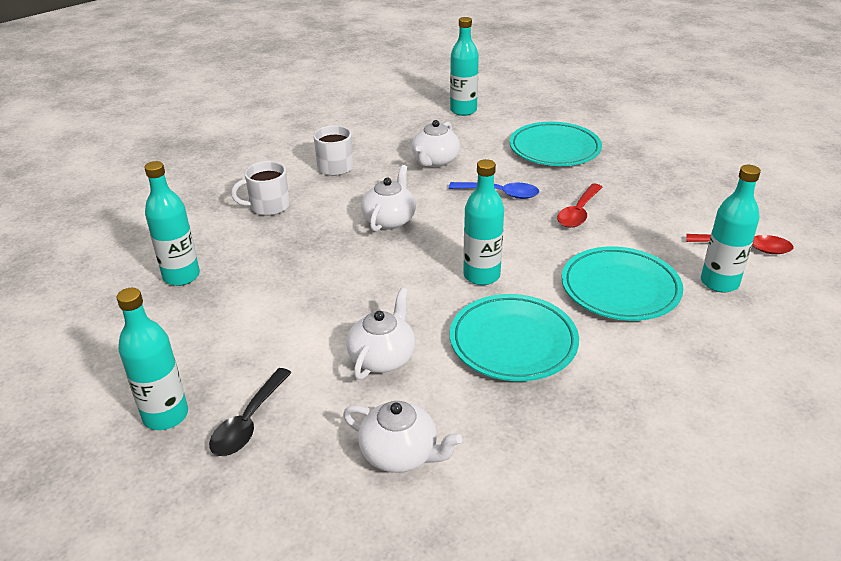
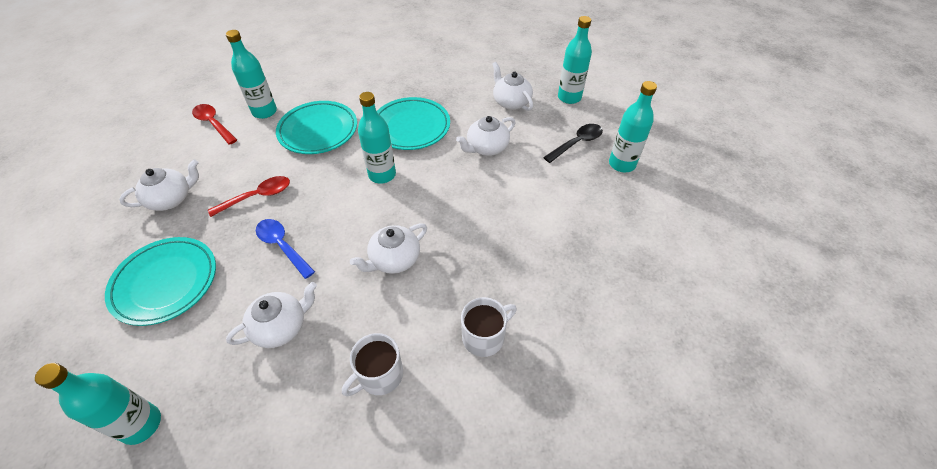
camera: 150 degrees left, 15 degrees up
turquoise bottle [144,161,200,286] -> turquoise bottle moved to [558,16,592,104]
white mug [231,161,290,216] -> white mug turned 45 degrees counterclockwise [461,297,517,357]
none -> white teapot [119,159,199,211]

